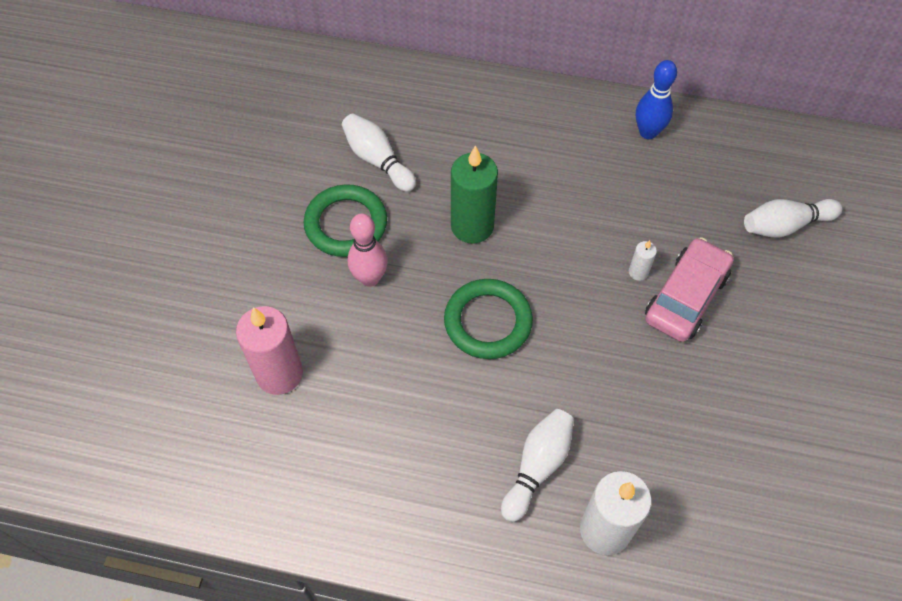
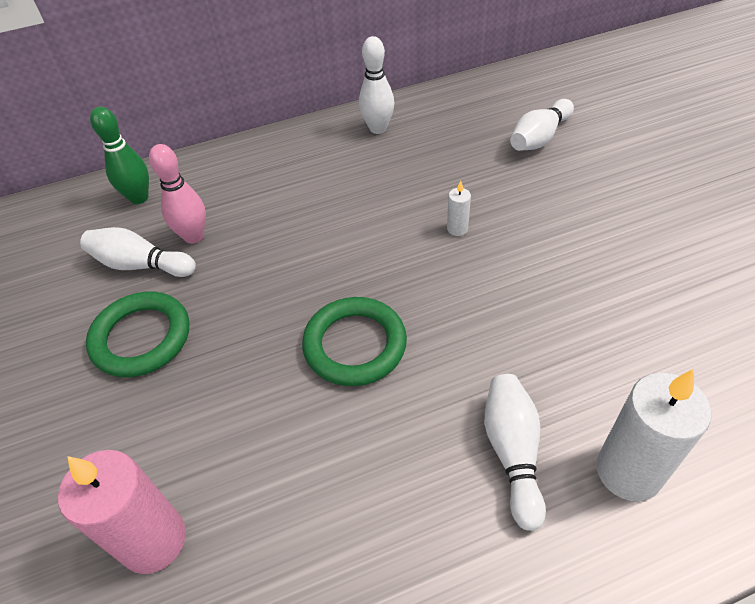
camera: 30 degrees left, 10 degrees down
pink bowling pin [348,214,388,287] -> pink bowling pin moved to [149,144,206,244]
green candle [451,145,498,244] -> none
blue bowling pin [636,60,677,139] -> white bowling pin [359,36,395,134]
pink car [645,237,733,342] -> none
none -> green bowling pin [90,107,149,204]

